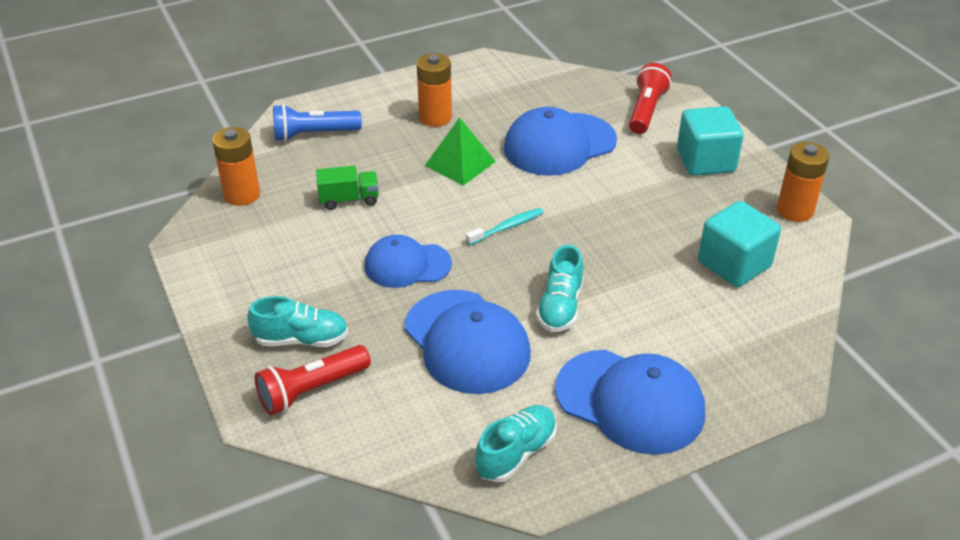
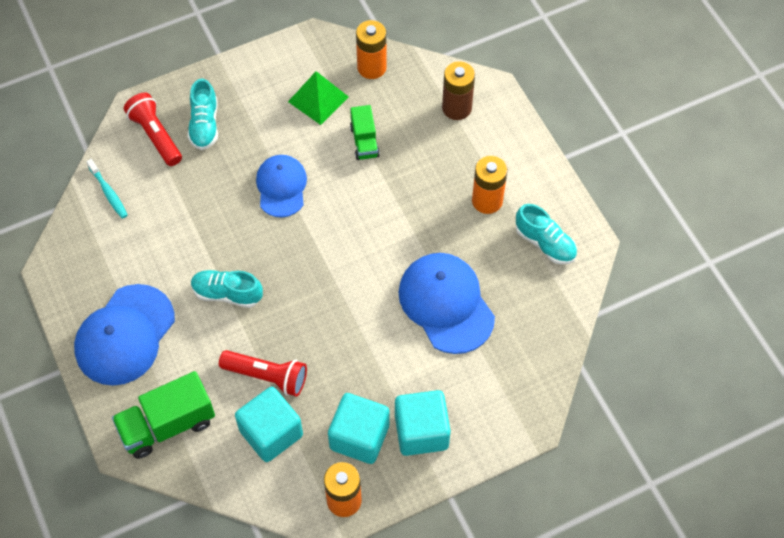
camera: 90 degrees right, 20 degrees up
blue flashlight [273,104,362,142] -> brown battery [442,61,475,120]
blue cap [404,290,531,394] -> none
green pyramid [425,117,496,186] -> green pyramid moved to [288,71,349,125]
turquoise toothbrush [466,208,544,245] -> turquoise toothbrush moved to [86,159,128,219]
turquoise shoe [475,405,557,482] -> turquoise shoe moved to [516,204,577,264]
red flashlight [629,63,672,134] -> red flashlight moved to [219,350,307,397]
none -> green truck [112,371,215,459]
none -> turquoise cube [328,393,389,464]

